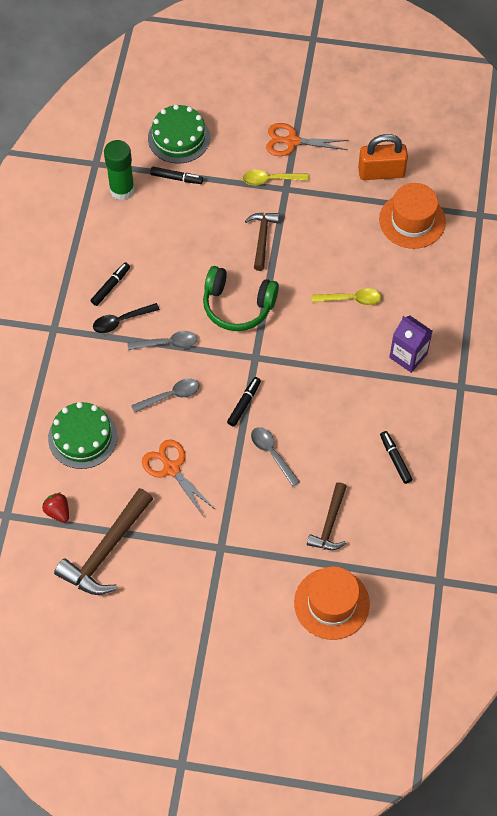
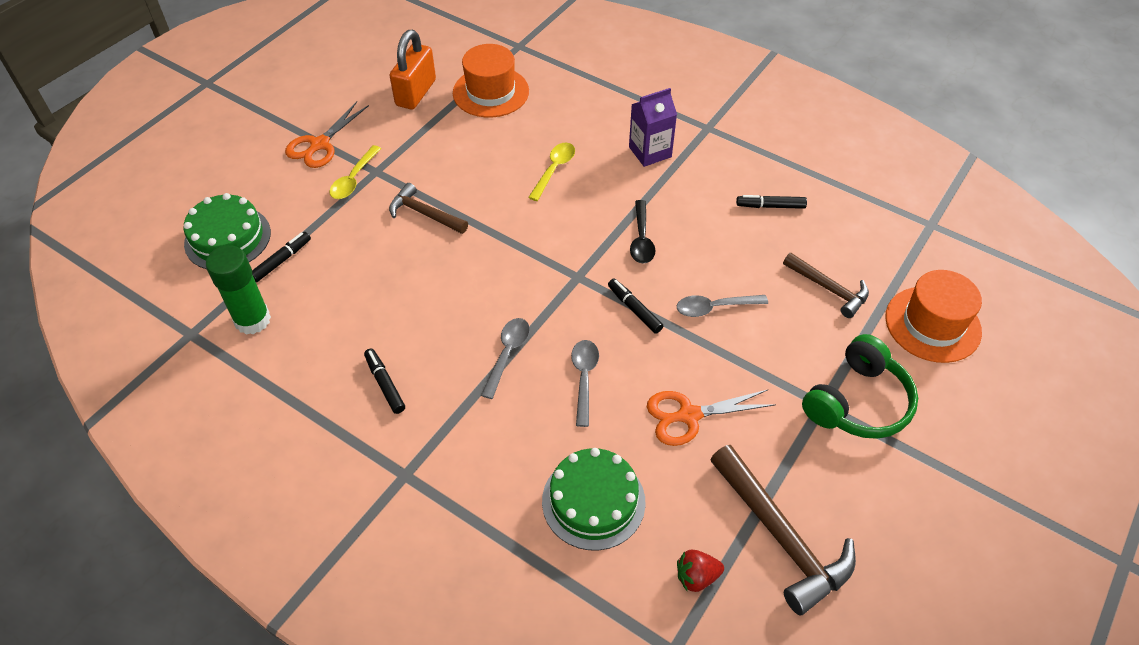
camera: 65 degrees left, 10 degrees down
black spoon [93,303,160,333] -> black spoon moved to [630,200,656,264]
green headphones [203,266,279,331] -> green headphones moved to [802,334,918,439]

